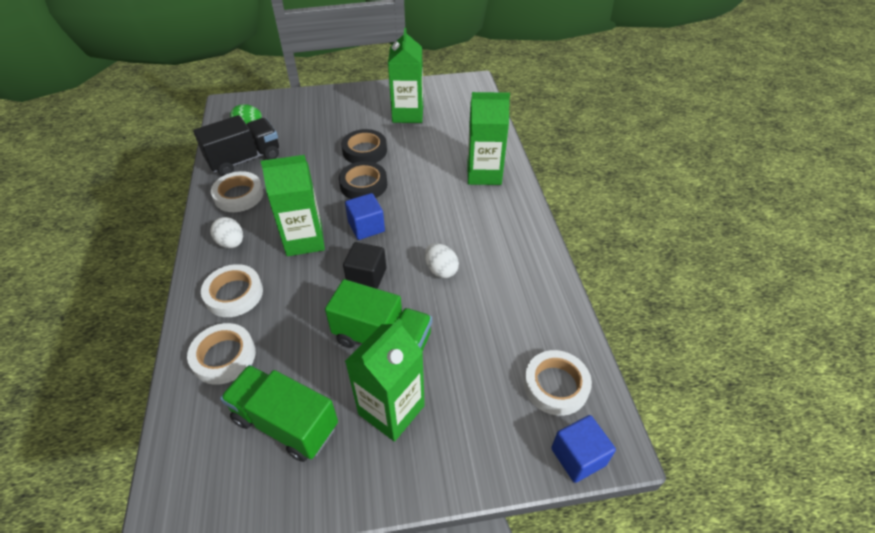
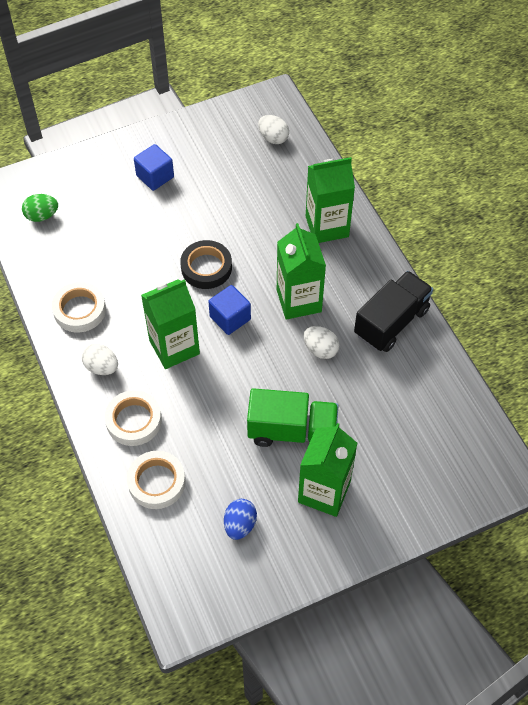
camera: 15 degrees left, 10 degrees up
black truck [193,115,279,176] -> black truck moved to [354,271,433,352]
green truck [220,365,338,462] -> blue egg [224,499,257,540]
black tape [341,129,387,163] -> none
black cube [343,242,386,289] -> none
green carton [388,28,423,123] -> green carton moved to [277,223,326,320]
white tape [524,350,592,416] -> none
blue cube [551,415,616,483] -> blue cube moved to [134,144,174,191]
none -> white egg [258,115,289,144]

